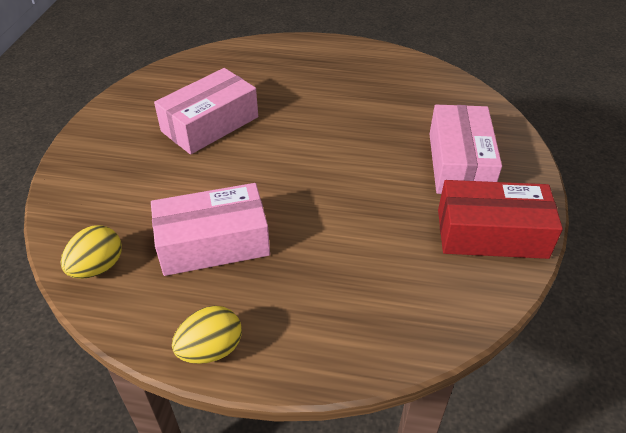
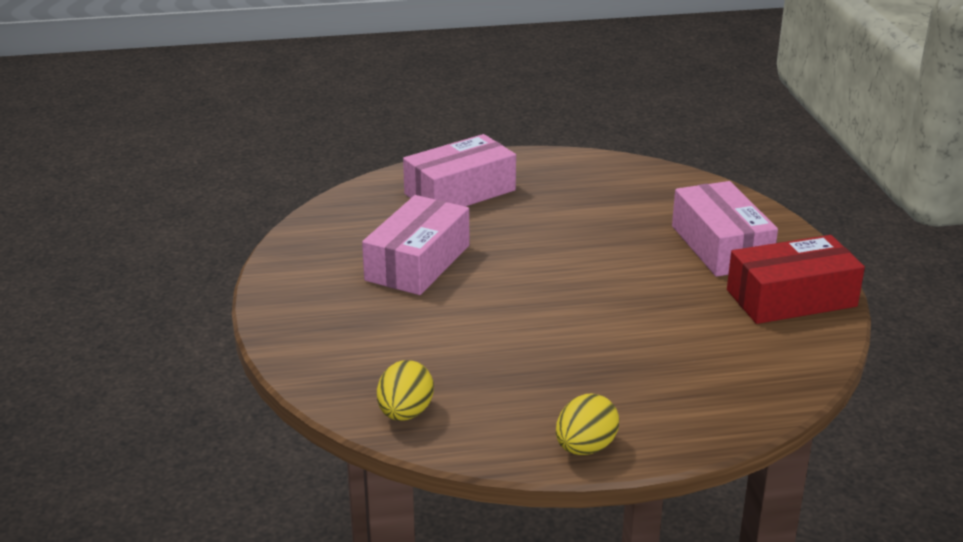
camera: 20 degrees left, 15 degrees down
pink box [151,183,270,276] -> pink box moved to [403,134,516,207]

